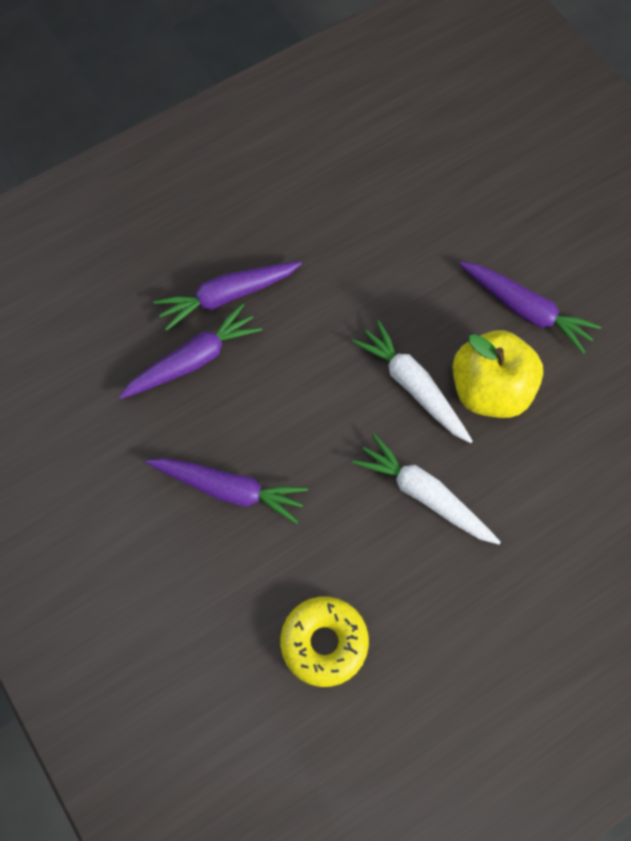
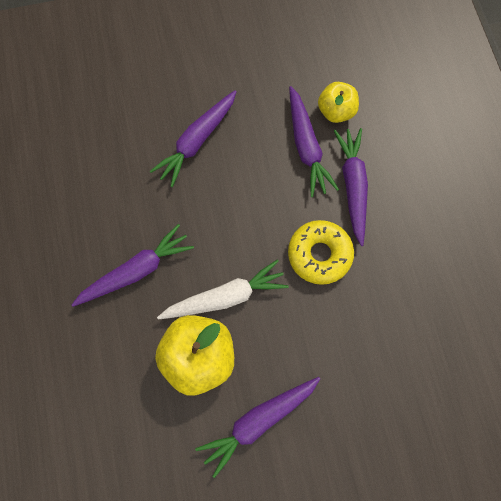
camera: 110 degrees right, 5 degrees up
yellow donut [280,597,369,687] -> yellow donut moved to [288,220,354,285]
white carrot [352,434,501,545] -> purple carrot [72,224,194,307]
none -> yellow apple [318,82,359,123]

